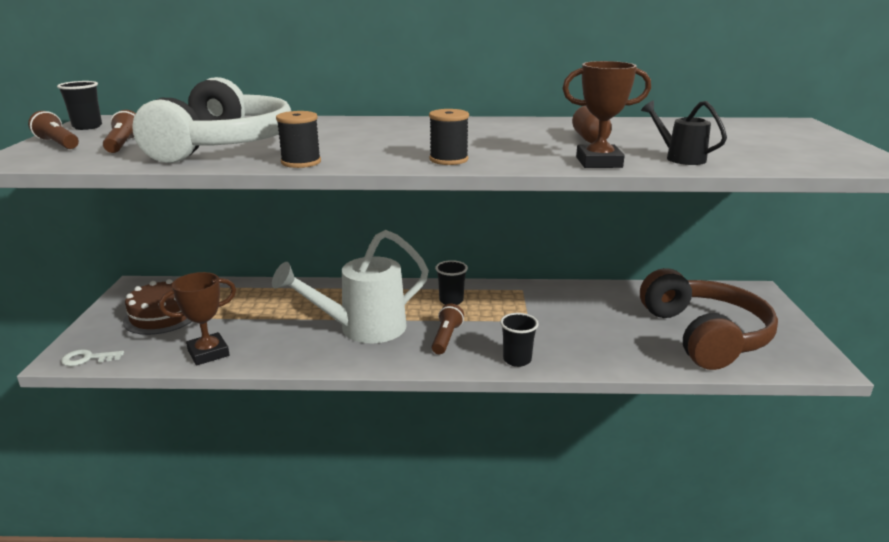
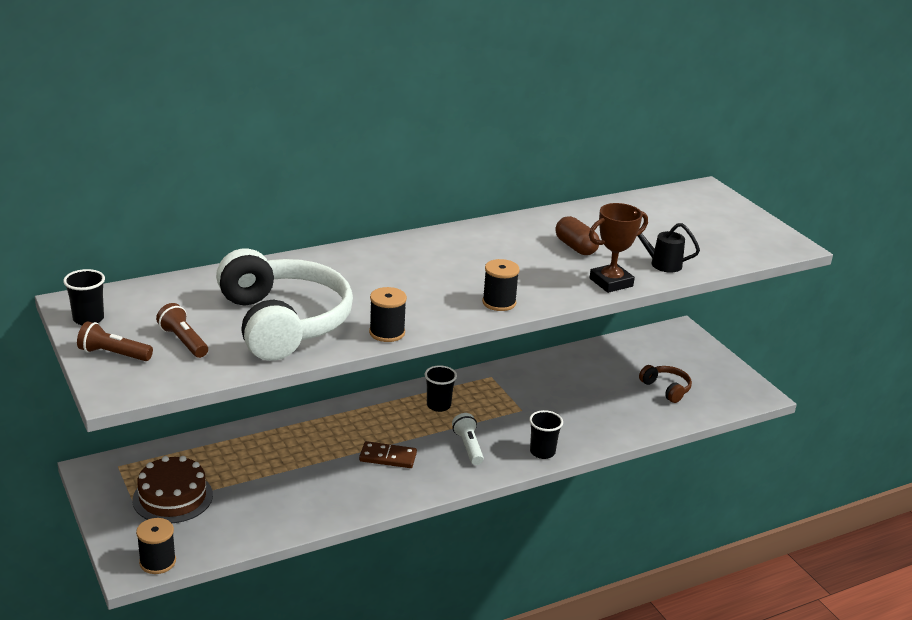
camera: 30 degrees left, 5 degrees up
white key [61,349,124,366] -> black spool [136,518,176,574]
brown trophy [159,272,236,365] -> none
white watering can [272,230,429,343] -> brown domino [359,441,417,468]
brown flashlight [432,304,464,354] -> white flashlight [452,413,484,465]
brown headphones [640,268,778,370] -> brown headphones [639,365,692,403], size x0.44

